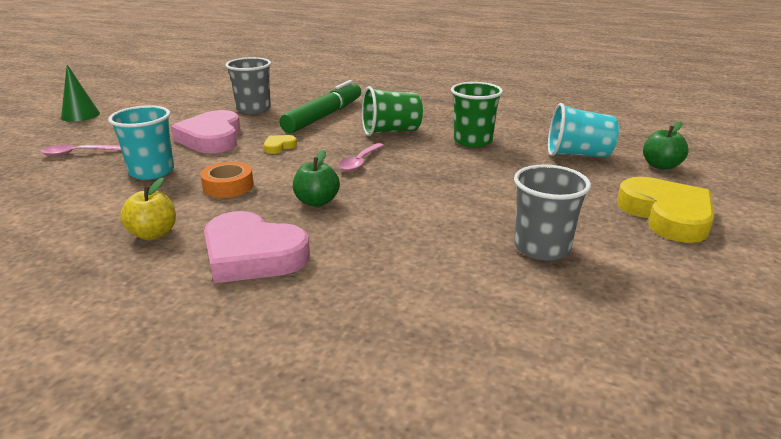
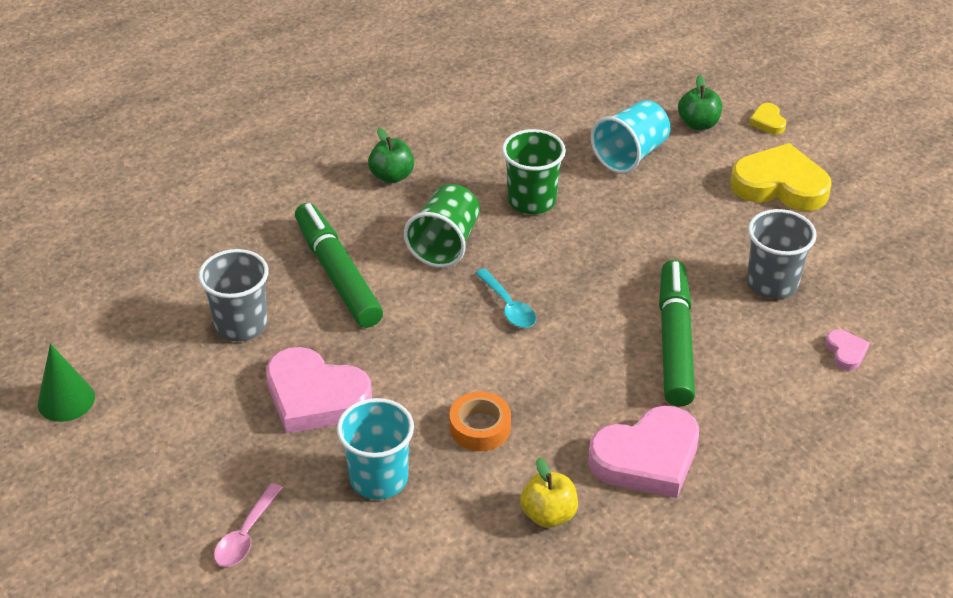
camera: 55 degrees left, 15 degrees up
green cone [61,65,100,122] -> green cone moved to [38,343,95,422]
yellow heart [264,135,297,154] -> yellow heart moved to [749,103,786,134]
green apple [293,150,340,207] -> green apple moved to [368,128,414,183]
pink spoon [338,143,384,171] -> turquoise spoon [475,268,536,328]
none -> green marker [659,260,695,407]
none -> pink heart [826,330,870,370]

